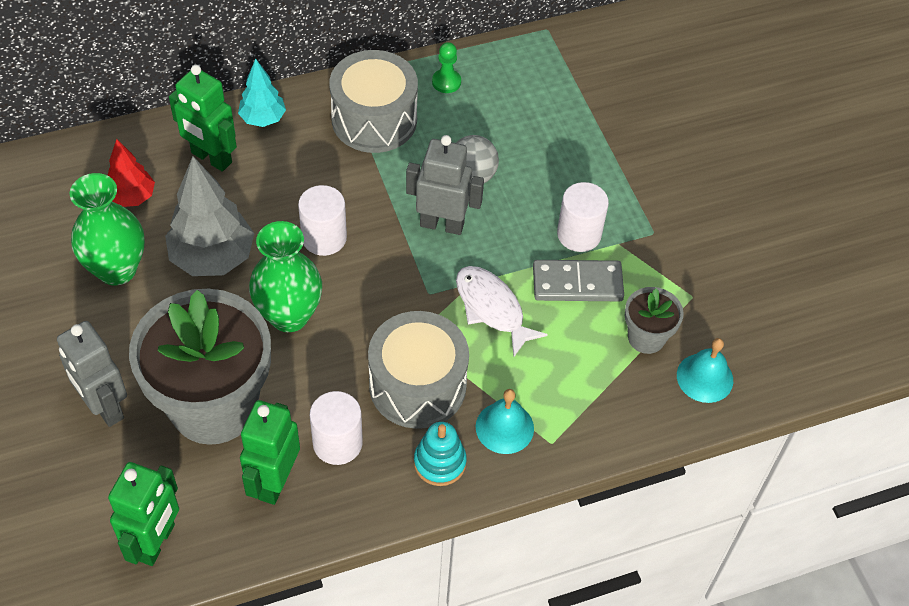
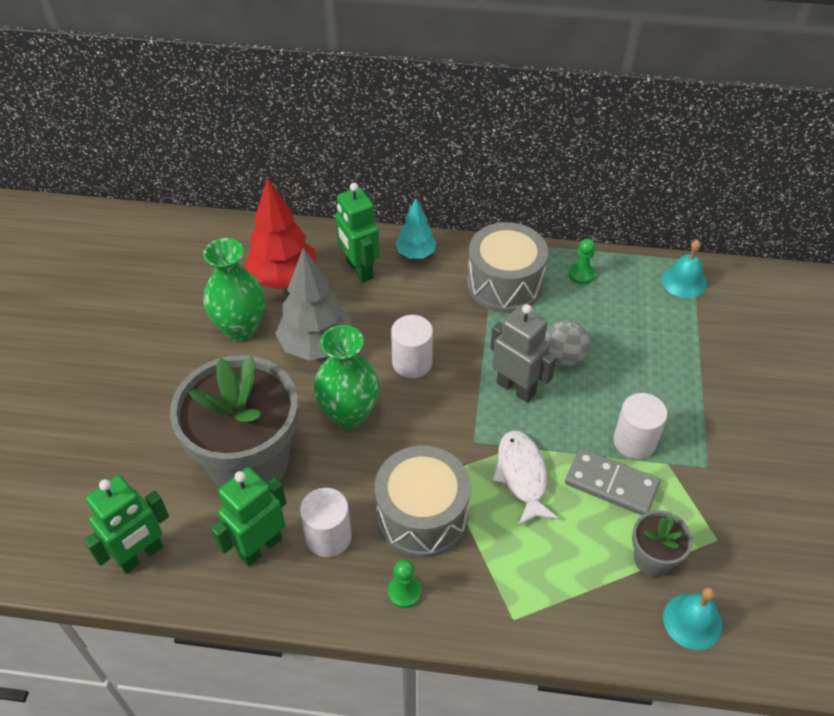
camera: 30 degrees right, 5 degrees down
grey robot [57,321,127,427] -> none
red tree [107,139,155,207] -> red tree [244,178,317,289], size x1.71
turquoise stacking toy [414,422,467,486] -> green pawn [388,559,422,608]
turquoise bell [476,389,534,454] -> turquoise bell moved to [662,240,707,298]

